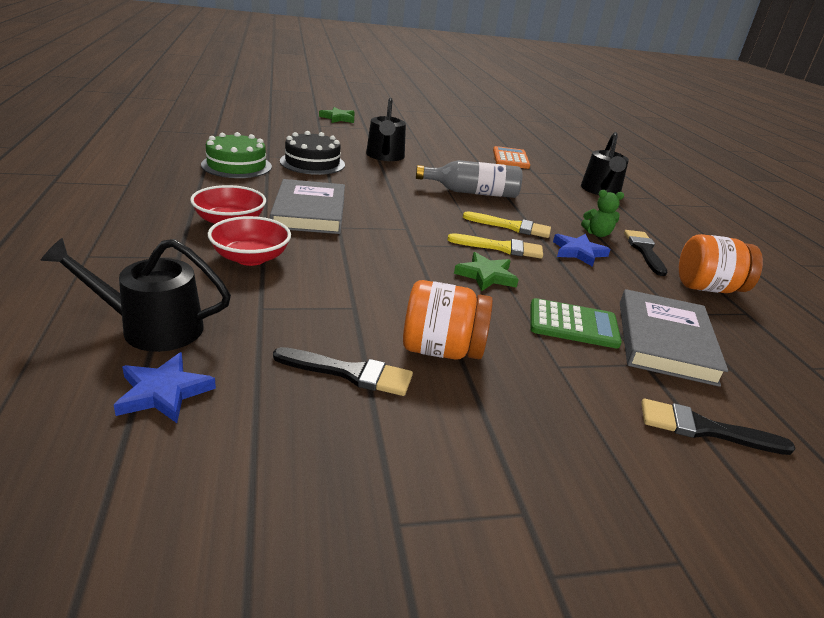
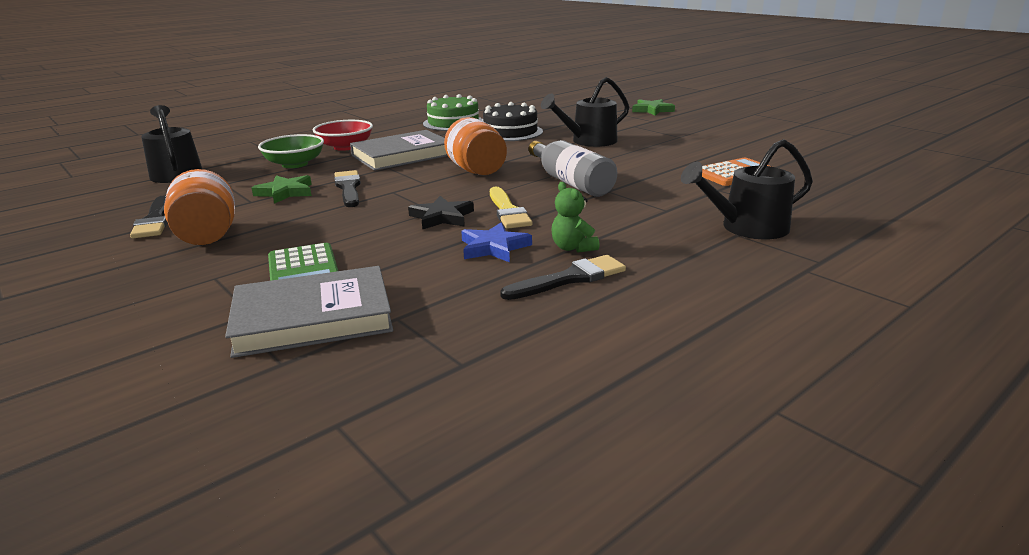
camera: 65 degrees right, 5 degrees down
blue star [114,352,216,423] -> none
red bowl [208,216,291,266] -> green bowl [258,134,324,168]
yellow brush [447,233,543,259] -> black star [408,196,474,230]
green star [454,252,519,291] -> green star moved to [252,175,312,204]
black brush [641,399,796,455] -> black brush moved to [334,170,361,207]
orange jar [679,234,763,293] -> orange jar moved to [444,117,507,175]

